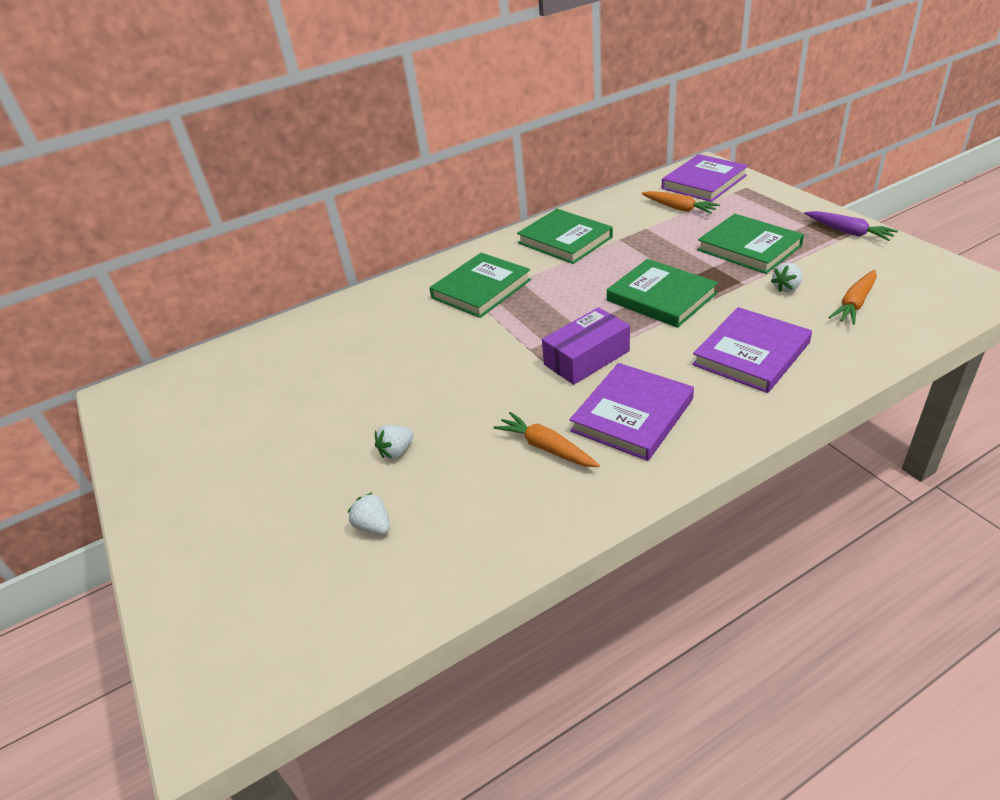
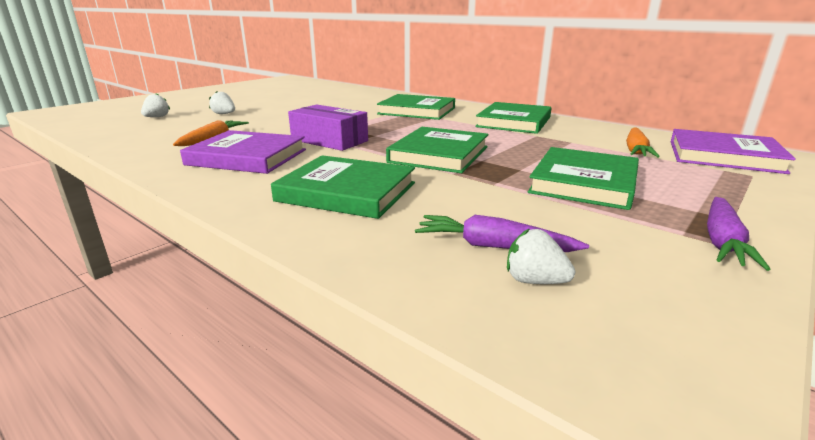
camera: 65 degrees right, 15 degrees down
purple book [692,307,812,393] -> green book [271,155,415,219]
white strawberry [771,263,803,292] -> white strawberry moved to [507,228,575,284]
orange carrot [828,270,877,325] -> purple carrot [415,215,589,252]

